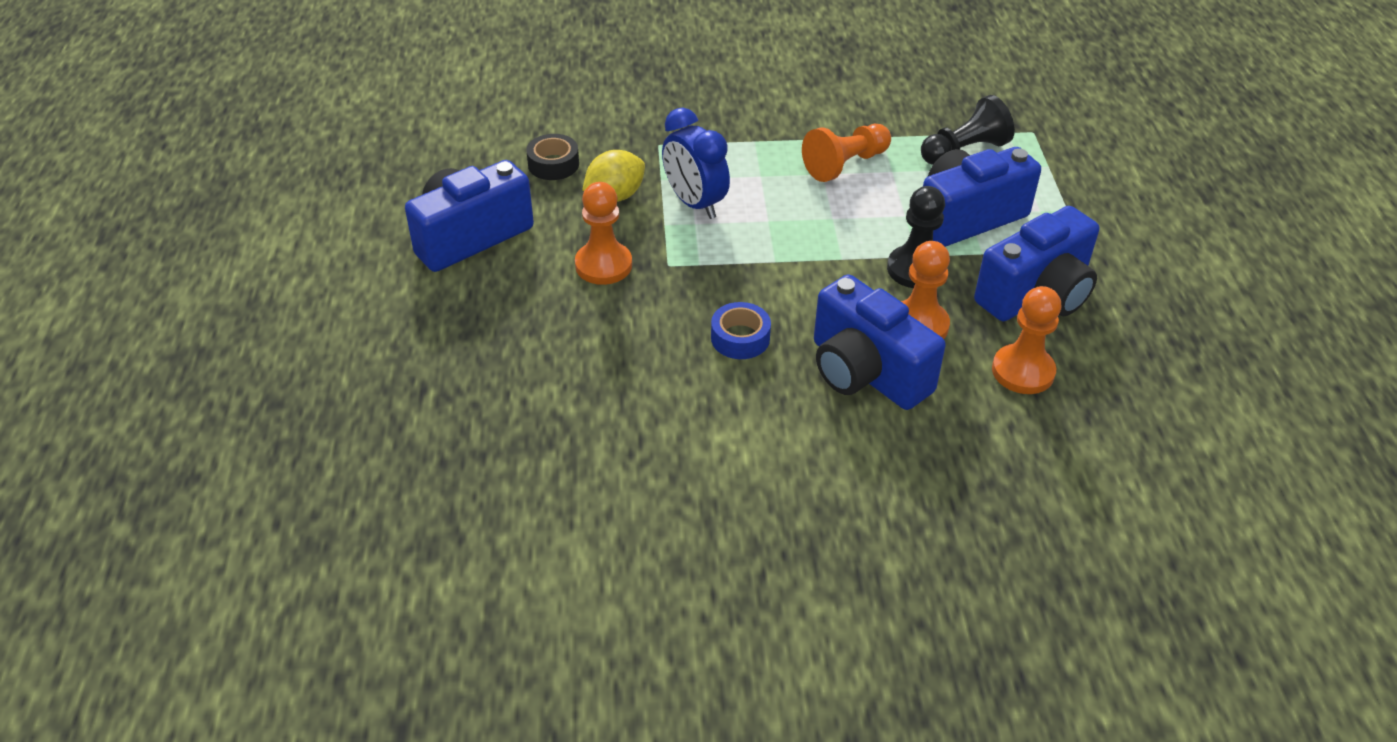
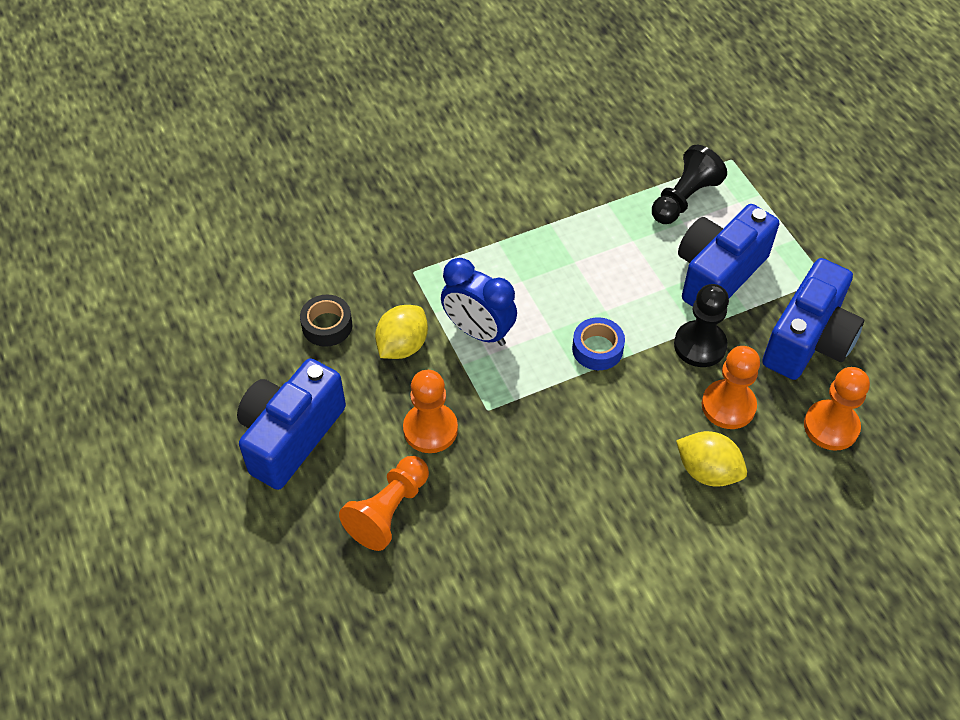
camera: 20 degrees left, 10 degrees up
blue tape [711,302,771,359] -> blue tape moved to [572,317,625,370]
orange pawn [802,124,891,182] -> orange pawn moved to [339,456,429,551]
blue camera [814,274,946,410] -> yellow lemon [676,431,747,487]

